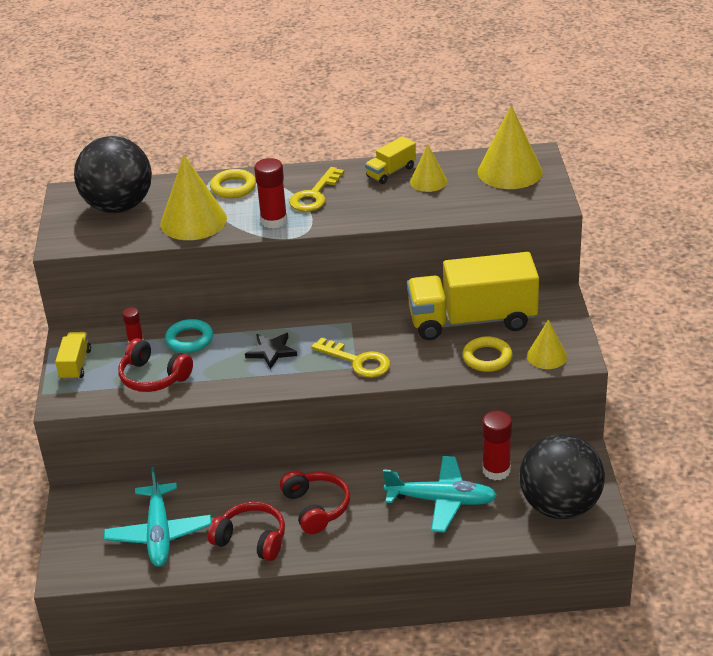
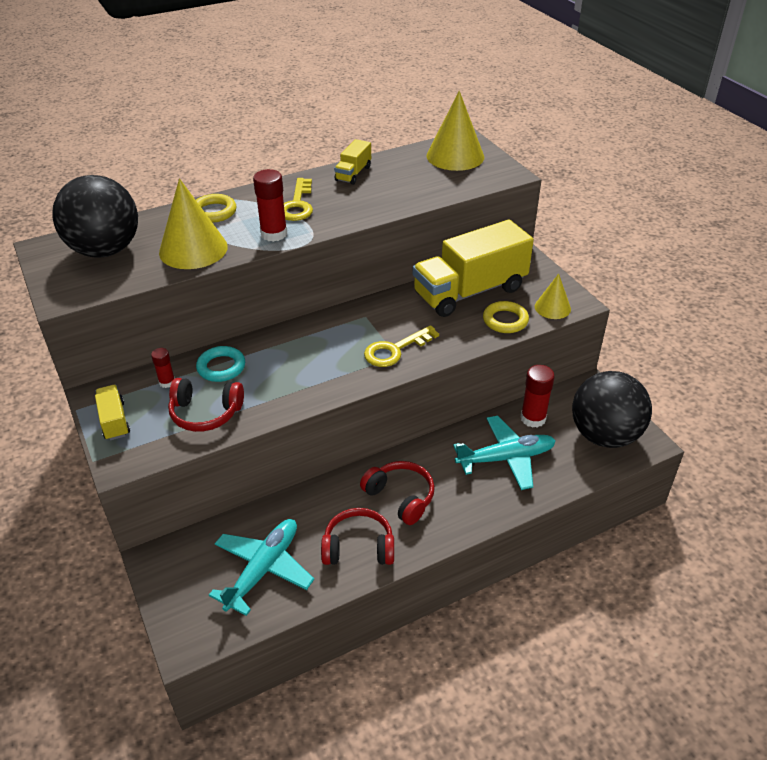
camera: 25 degrees left, 5 degrees up
turquoise plane [104,467,211,567] -> turquoise plane turned 120 degrees counterclockwise [209,519,314,616]
black star [245,333,297,369] -> none
yellow key [311,338,390,378] -> yellow key turned 135 degrees clockwise [364,325,439,367]
yellow cone [410,144,447,192] -> none

